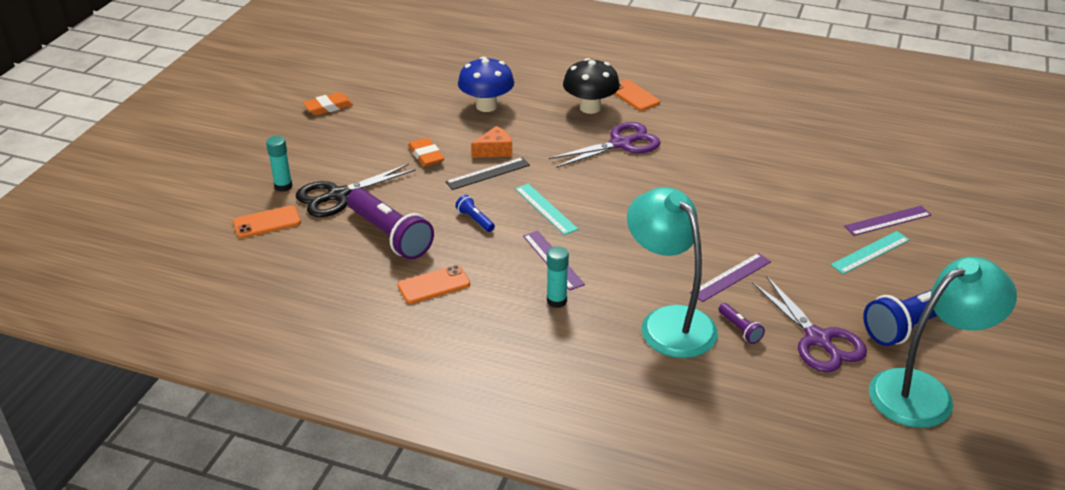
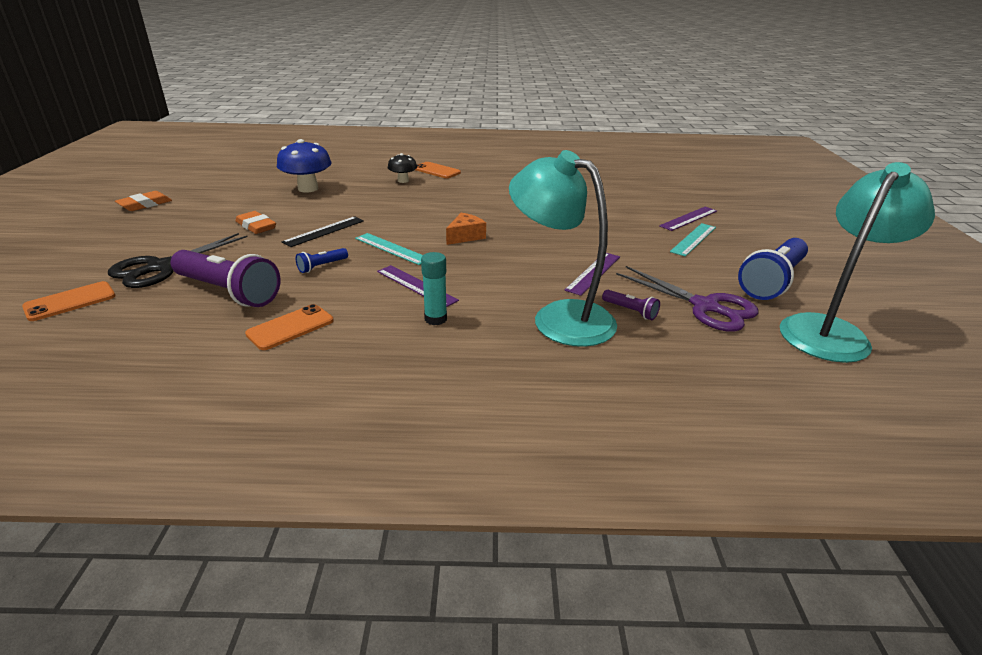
camera: 20 degrees left, 5 degrees down
turquoise glue stick [266,136,293,192] -> none
blue flashlight [455,195,495,232] -> blue flashlight turned 75 degrees counterclockwise [296,248,348,273]
orange cheese [471,126,512,158] -> orange cheese moved to [446,213,486,245]
purple scissors [549,122,661,168] -> none
black mushroom [563,58,620,114] -> black mushroom [388,153,417,183], size x0.59

